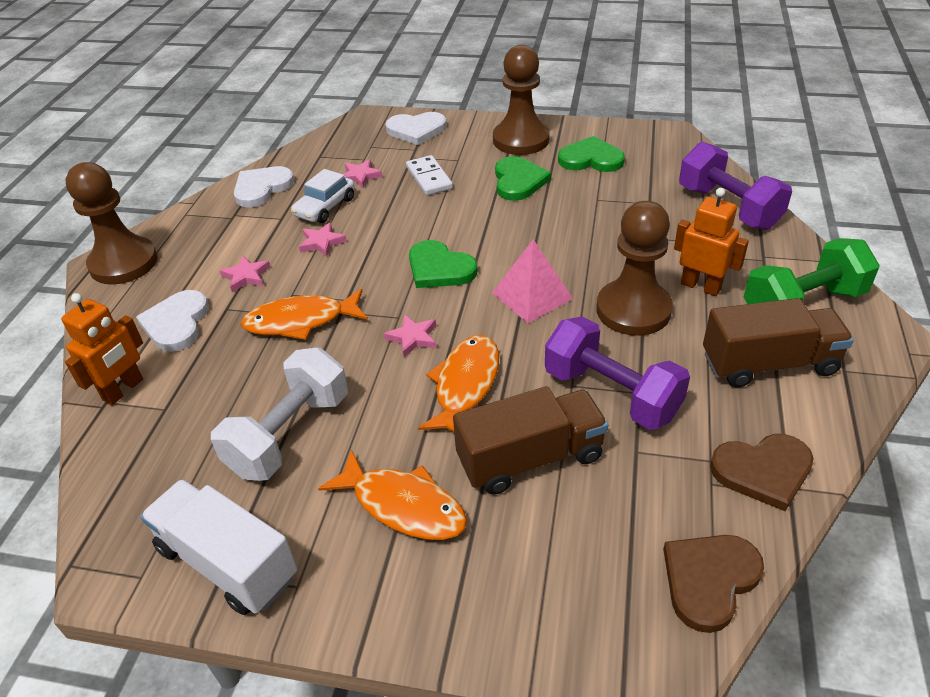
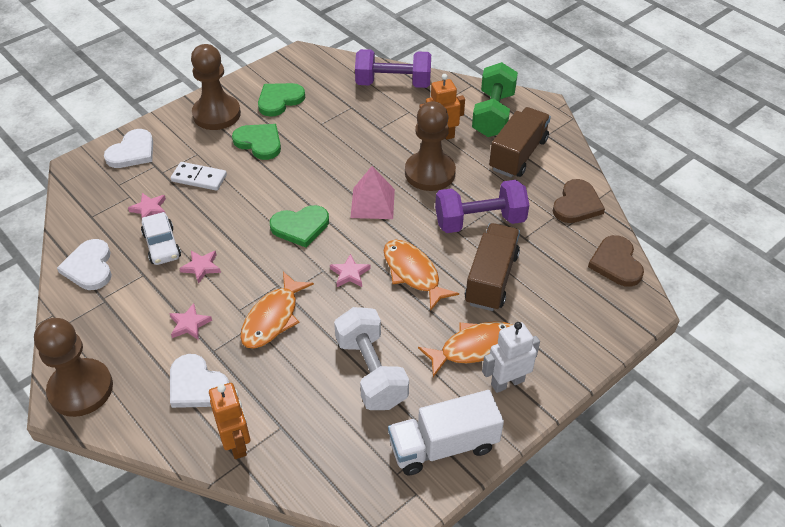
camera: 55 degrees left, 5 degrees up
none -> white robot [482,322,540,393]

